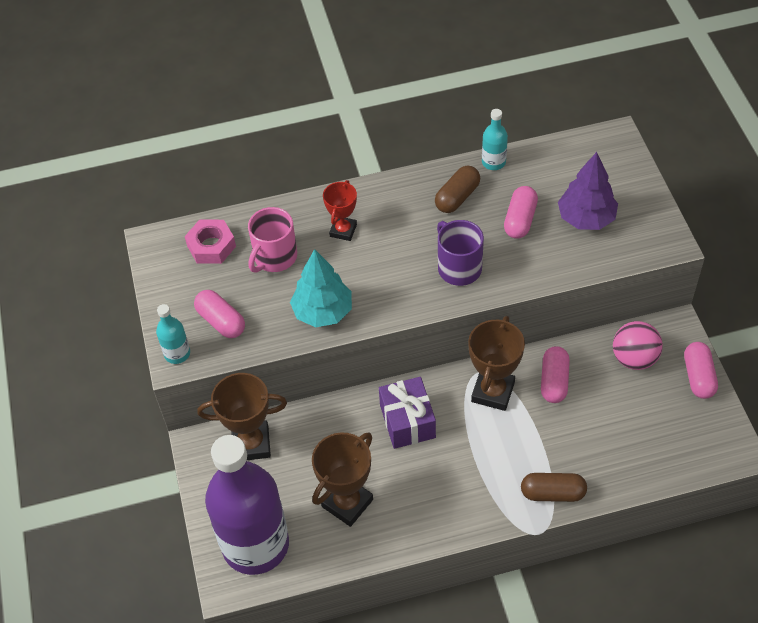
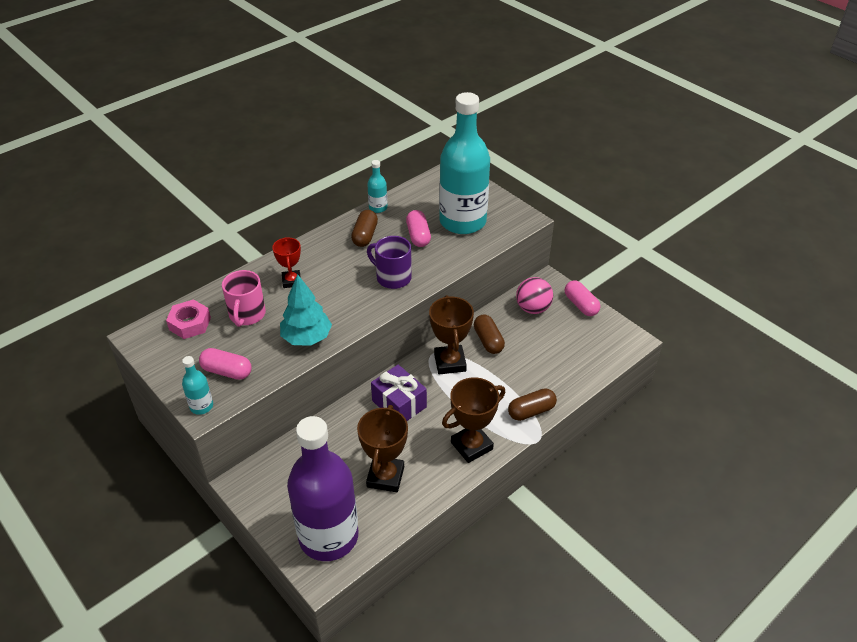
camera: 30 degrees left, 10 degrees down
brown trophy [197,373,287,461] -> brown trophy moved to [442,377,505,463]
pink capsule [541,346,570,403] -> brown capsule [474,314,505,354]
purple tree [558,152,618,230] -> turquoise bottle [439,92,490,234]

